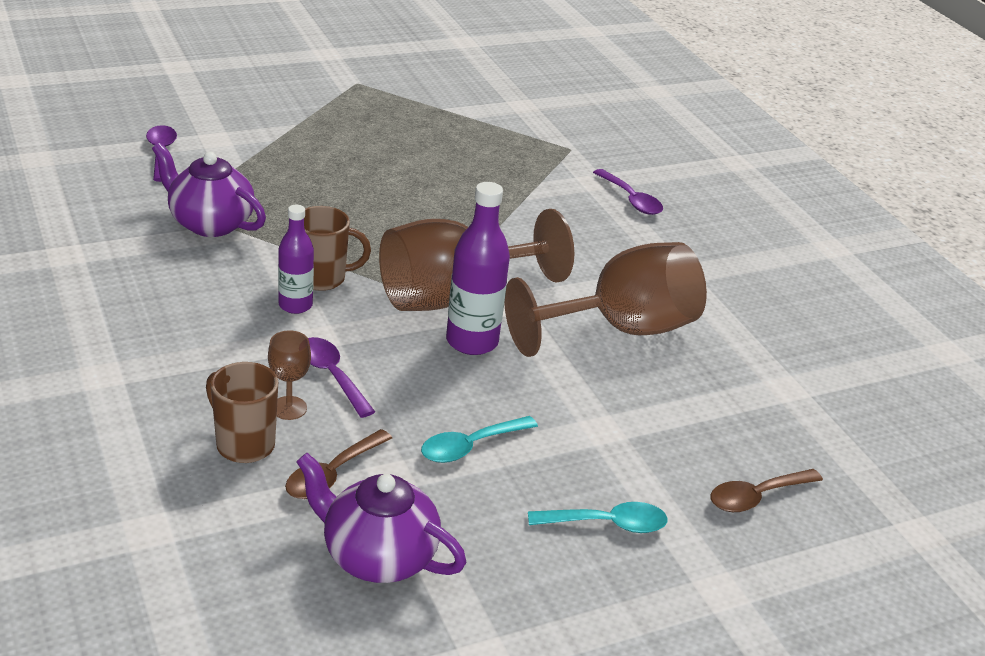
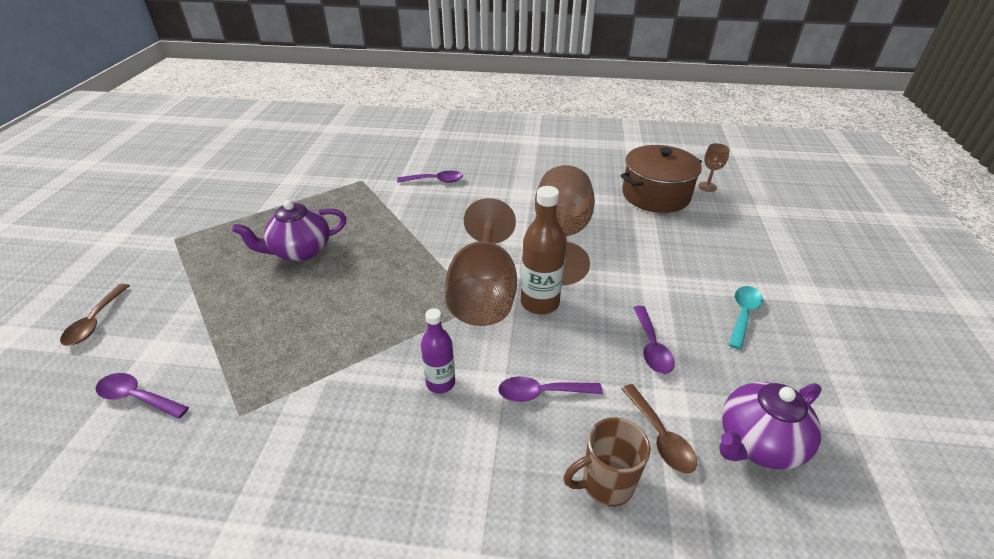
camera: 55 degrees left, 5 degrees up
purple teapot [152,143,266,237] -> purple teapot moved to [232,200,347,261]
brown goblet [268,330,311,420] -> brown goblet moved to [698,143,730,192]
brown mug [304,206,371,291] -> none
turquoise spoon [421,416,538,463] -> purple spoon [633,306,675,374]
purple bottle [446,182,510,355] -> brown bottle [521,186,566,314]
brown spoon [711,469,823,512] -> brown spoon moved to [60,284,130,346]
none -> brown pot [621,145,702,213]

